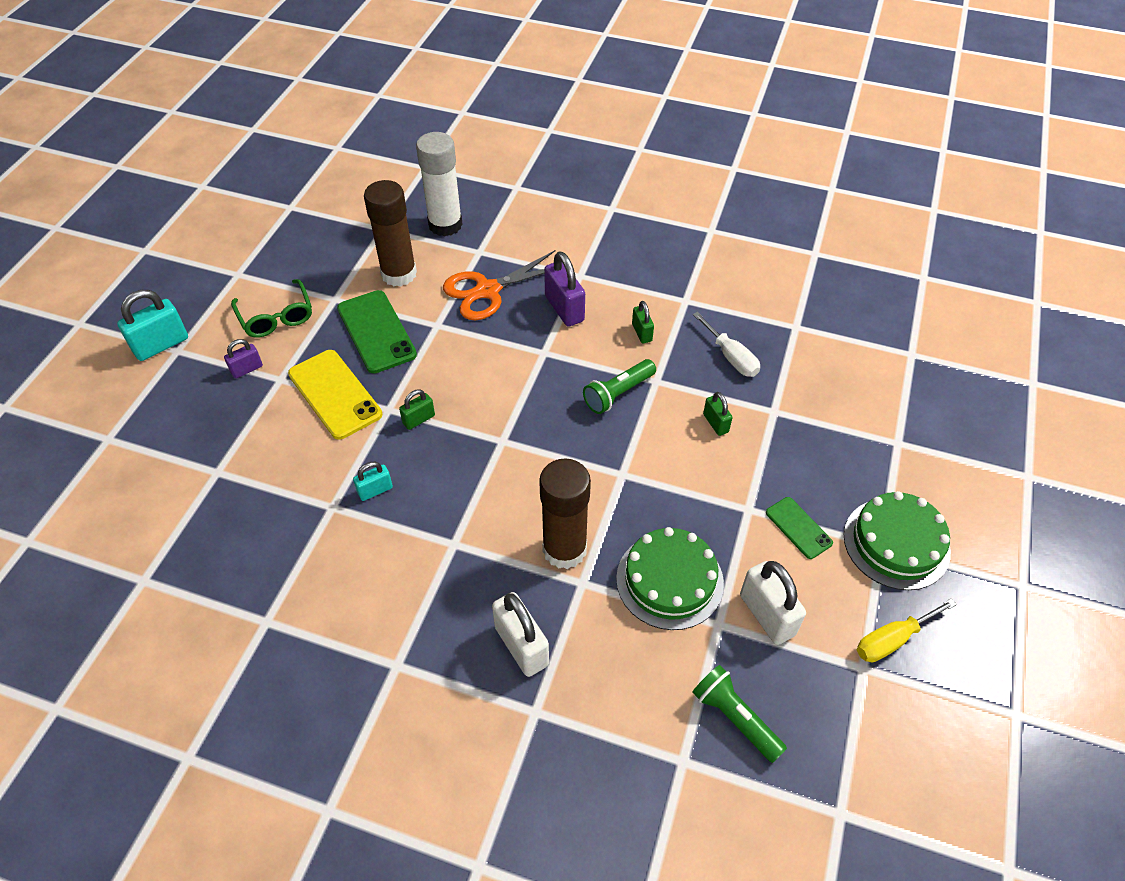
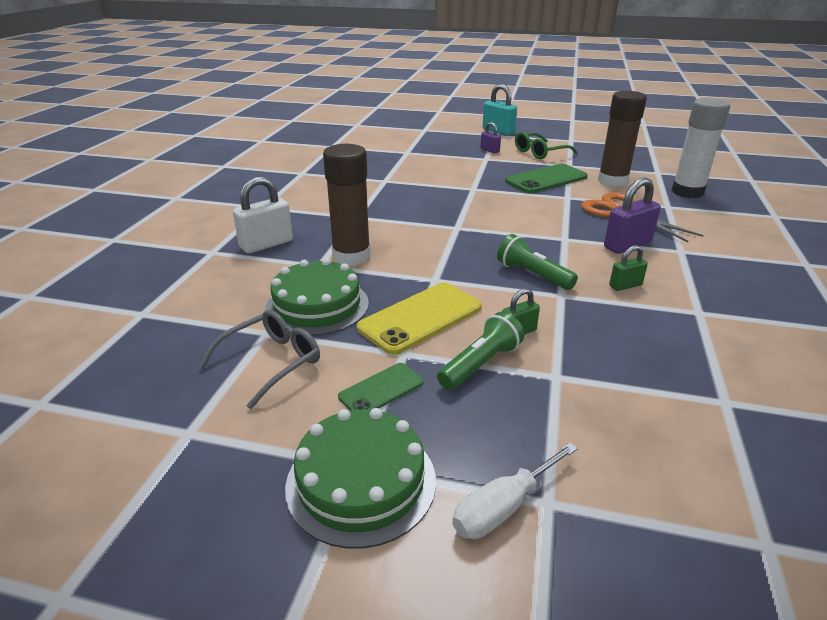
camera: 85 degrees right, 20 degrees down
yellow phone [288,350,382,440] -> yellow phone moved to [357,282,482,355]
turquoise padlock [353,462,393,501] -> none
green padlock [399,390,435,430] -> none
green flashlight [692,665,787,763] -> green flashlight moved to [437,311,524,390]
white screwdriver [693,312,760,377] -> white screwdriver moved to [452,442,578,539]
white padlock [740,561,806,645] -> grey glasses [198,310,320,409]
yellow screwdriver [857,598,957,662] -> none

